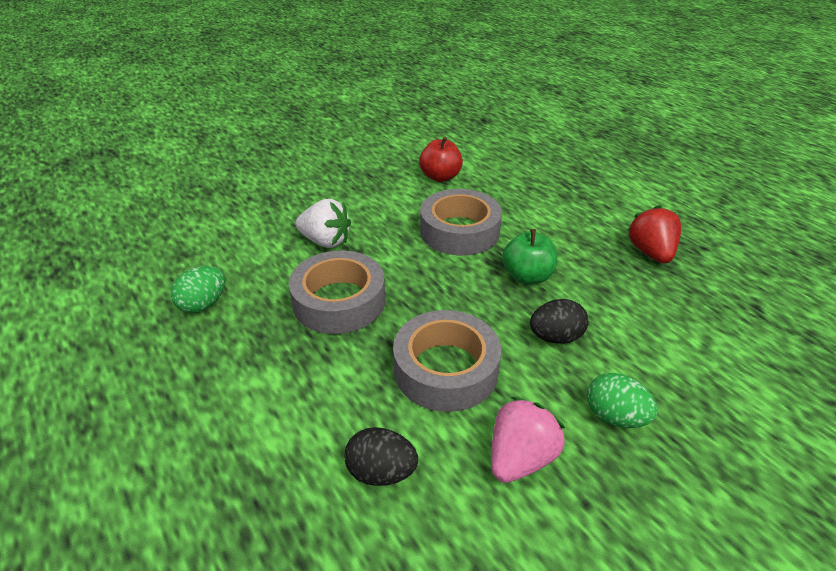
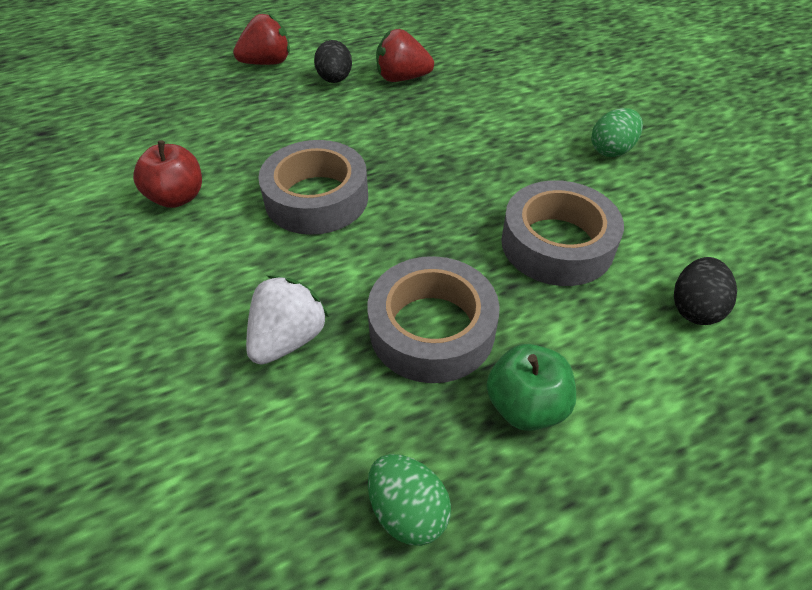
camera: 80 degrees left, 10 degrees up
pink strawberry [491,397,565,483] -> none
green apple [502,229,557,285] -> green apple moved to [486,344,576,431]
black egg [530,299,588,344] -> black egg moved to [314,40,352,83]
none -> red strawberry [233,13,290,65]

